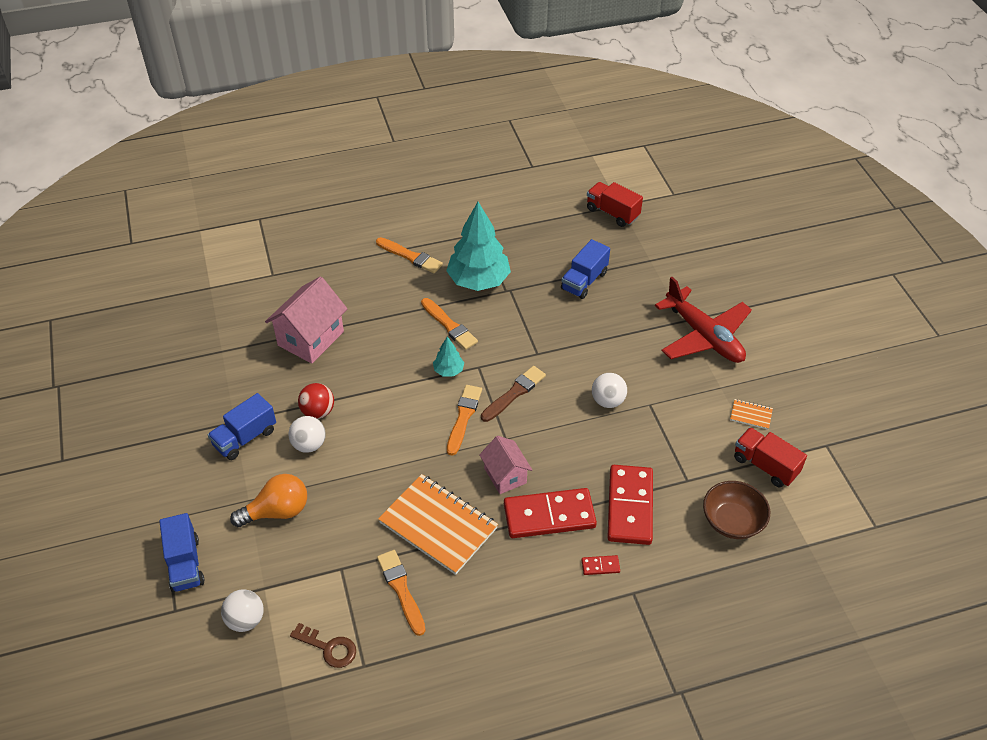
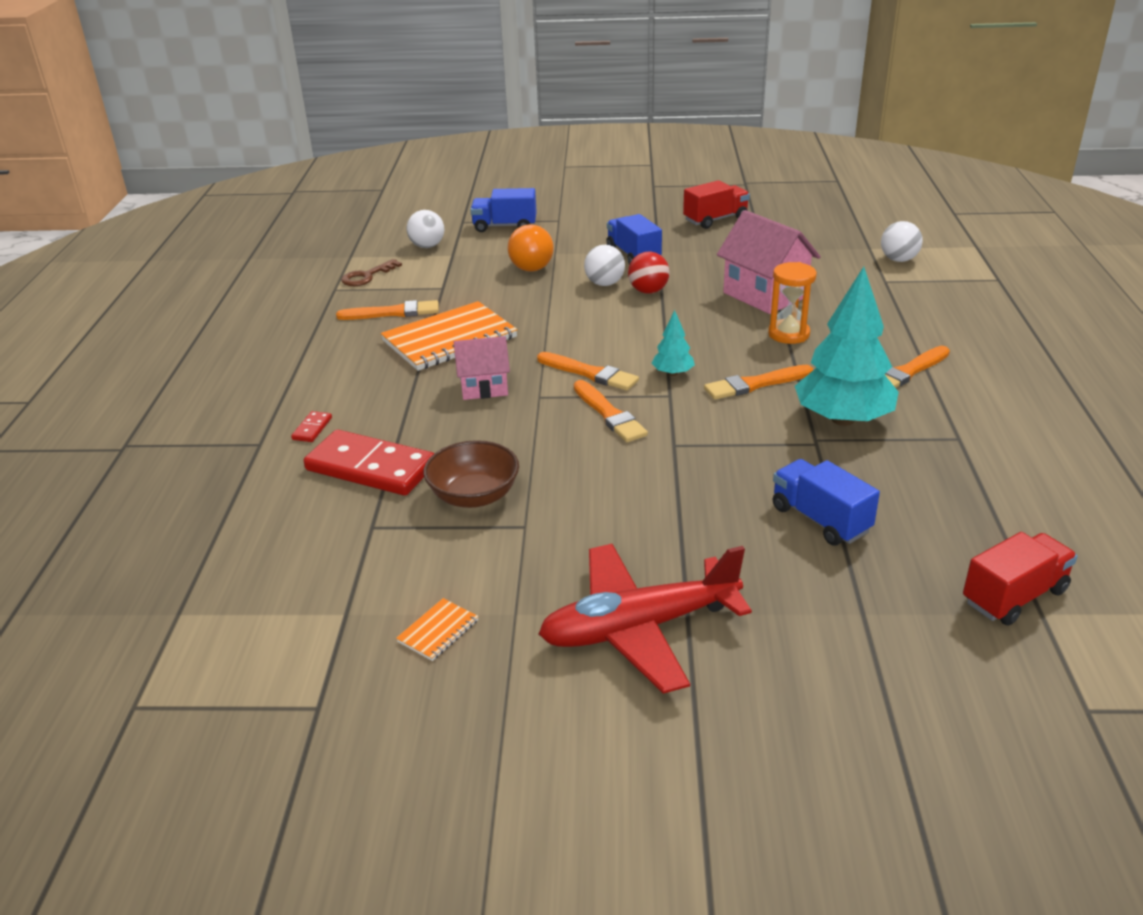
camera: 110 degrees right, 15 degrees down
brown brush [481,366,546,422] -> orange brush [574,380,648,442]
red domino [504,488,597,538] -> none
white ball [592,373,627,408] -> white ball moved to [881,221,923,262]
brown bowl [703,481,770,539] -> brown bowl moved to [423,440,519,508]
red truck [734,427,807,488] -> red truck moved to [683,180,750,229]
none -> orange hourglass [768,262,817,344]

